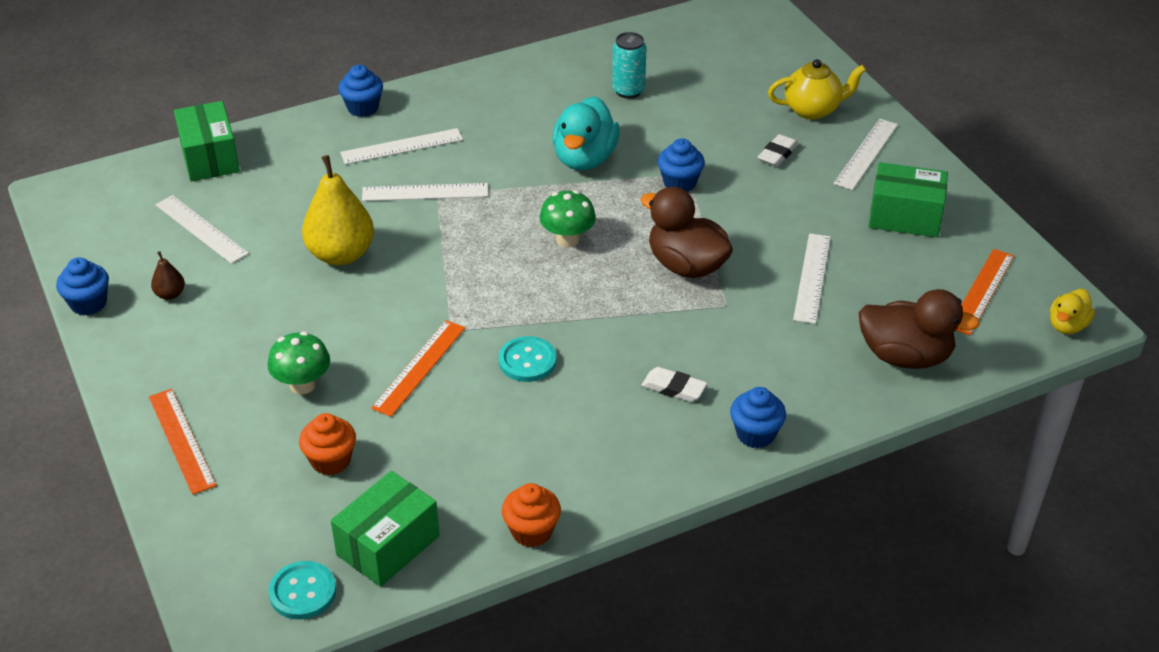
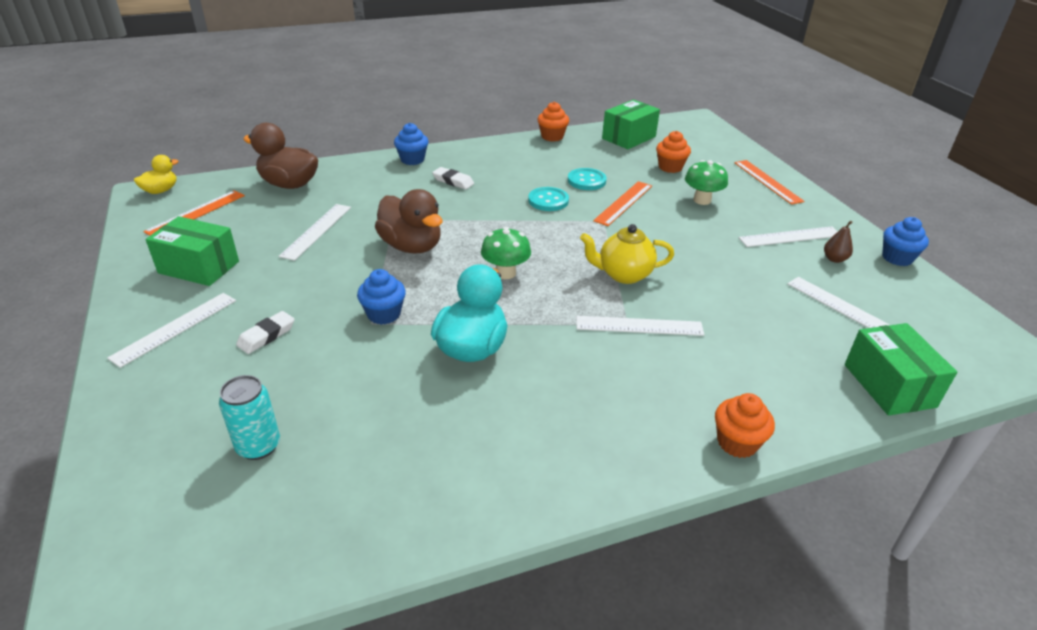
camera: 175 degrees left, 5 degrees down
turquoise button [268,561,336,620] -> turquoise button moved to [568,168,607,190]
yellow pear [302,155,374,265] -> none
blue cupcake [338,65,383,117] -> orange cupcake [715,393,775,458]
white ruler [340,128,463,164] -> white ruler moved to [739,226,838,247]
turquoise can [612,32,646,99] -> turquoise can moved to [219,375,280,460]
yellow teapot [768,59,866,120] -> yellow teapot moved to [580,224,674,284]

